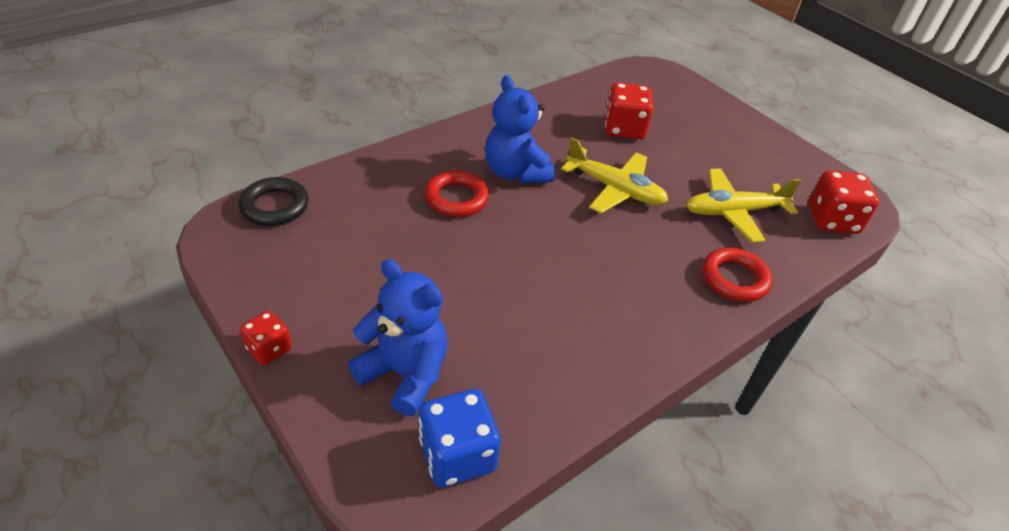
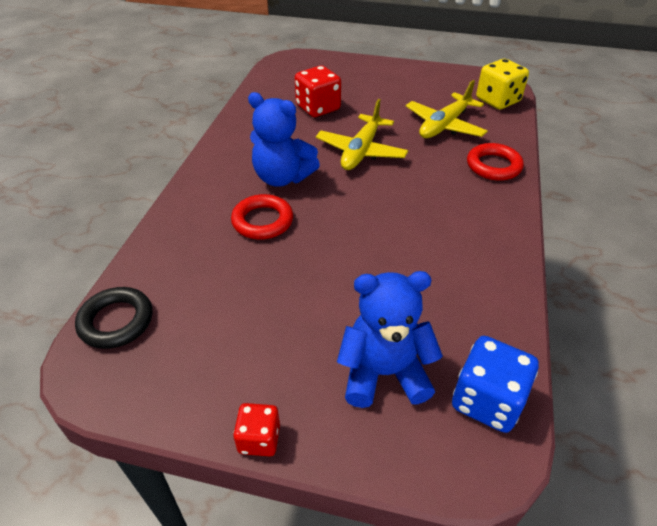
camera: 35 degrees left, 0 degrees up
yellow plane [561,137,668,213] -> yellow plane turned 120 degrees clockwise [316,99,408,170]
red dice [809,170,879,234] -> yellow dice [476,59,529,109]

